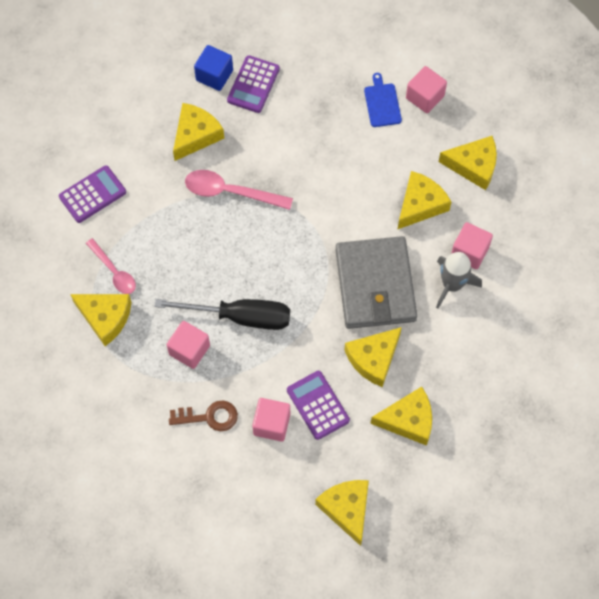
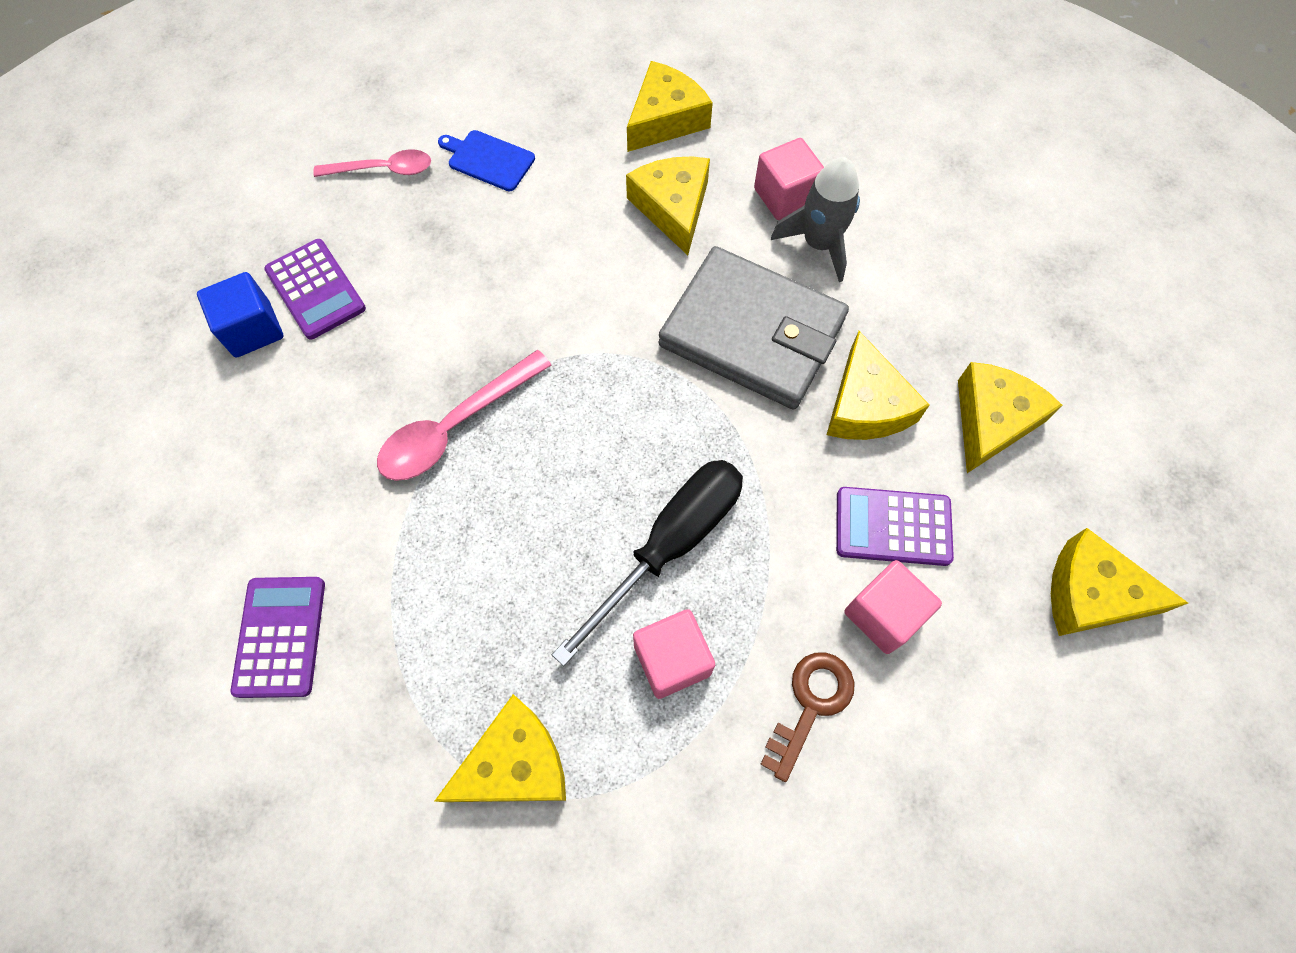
camera: 55 degrees left, 0 degrees up
pink spoon [86,238,136,294] -> pink spoon moved to [313,149,431,177]
yellow cheese [173,103,224,161] -> none
pink cube [406,66,447,113] -> none

